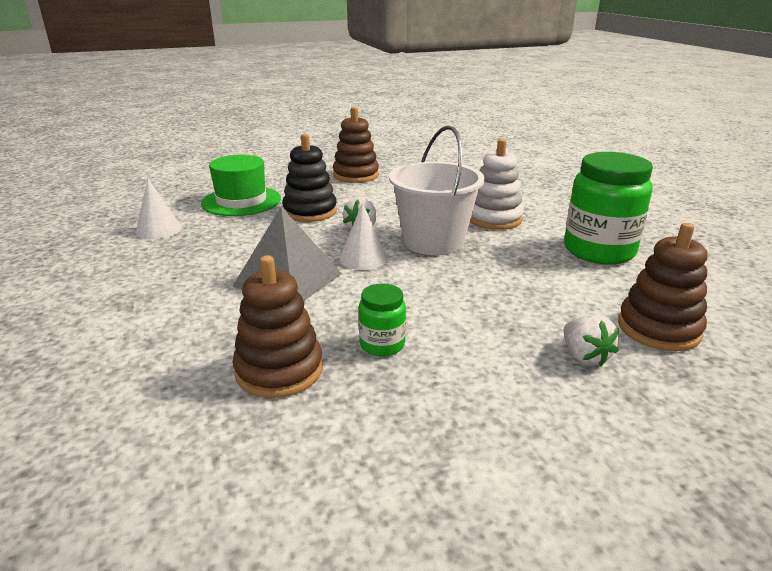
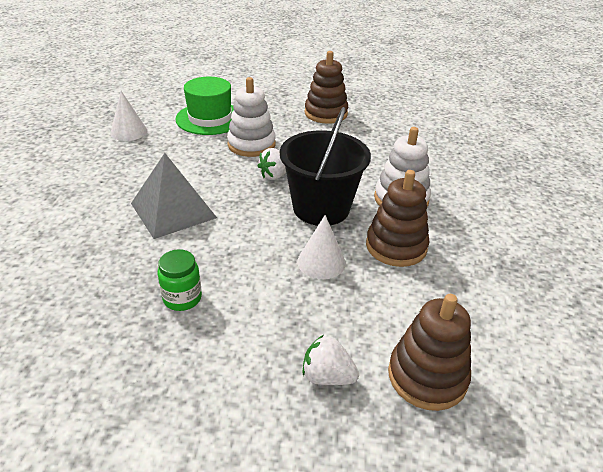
camera: 25 degrees right, 10 degrees up
brown stacking toy [233,255,323,398] -> brown stacking toy moved to [366,170,429,267]
black stacking toy [282,133,337,222] -> white stacking toy [227,77,276,157]
white cone [339,203,388,270] -> white cone moved to [297,215,346,279]
white bucket [389,125,485,255] -> black bucket [280,107,371,226]
green jar [564,152,653,264] -> none
white strawberry [564,315,619,367] -> white strawberry turned 105 degrees clockwise [302,335,359,385]

